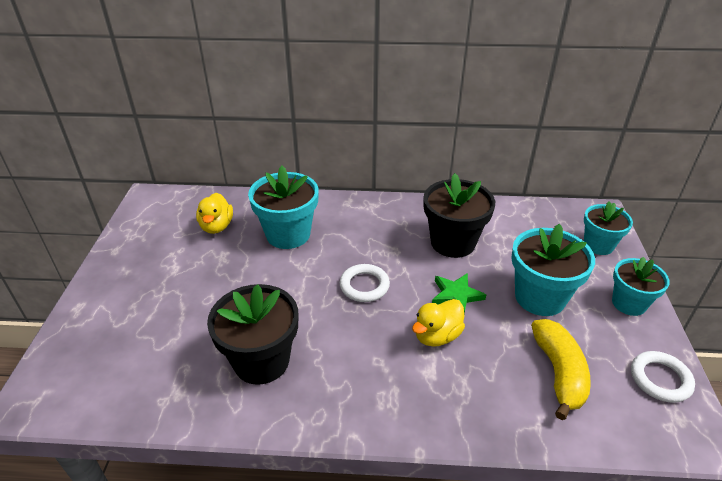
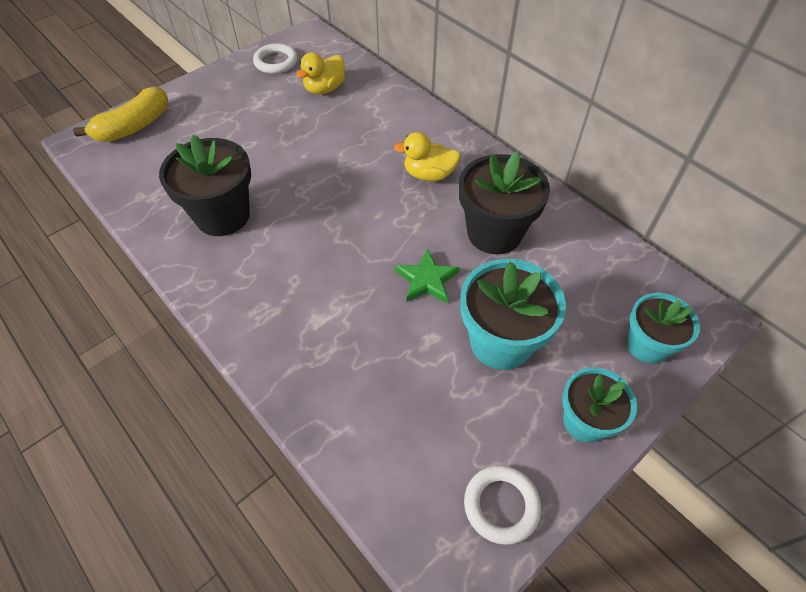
camera: 45 degrees right, 15 degrees up
turquoise flower pot [248,166,319,249] -> none
white ring [340,264,390,302] -> white ring moved to [253,43,298,74]
yellow duck [412,299,465,347] -> yellow duck moved to [394,132,461,181]
yellow banana [531,319,591,420] -> yellow banana moved to [73,86,168,142]

